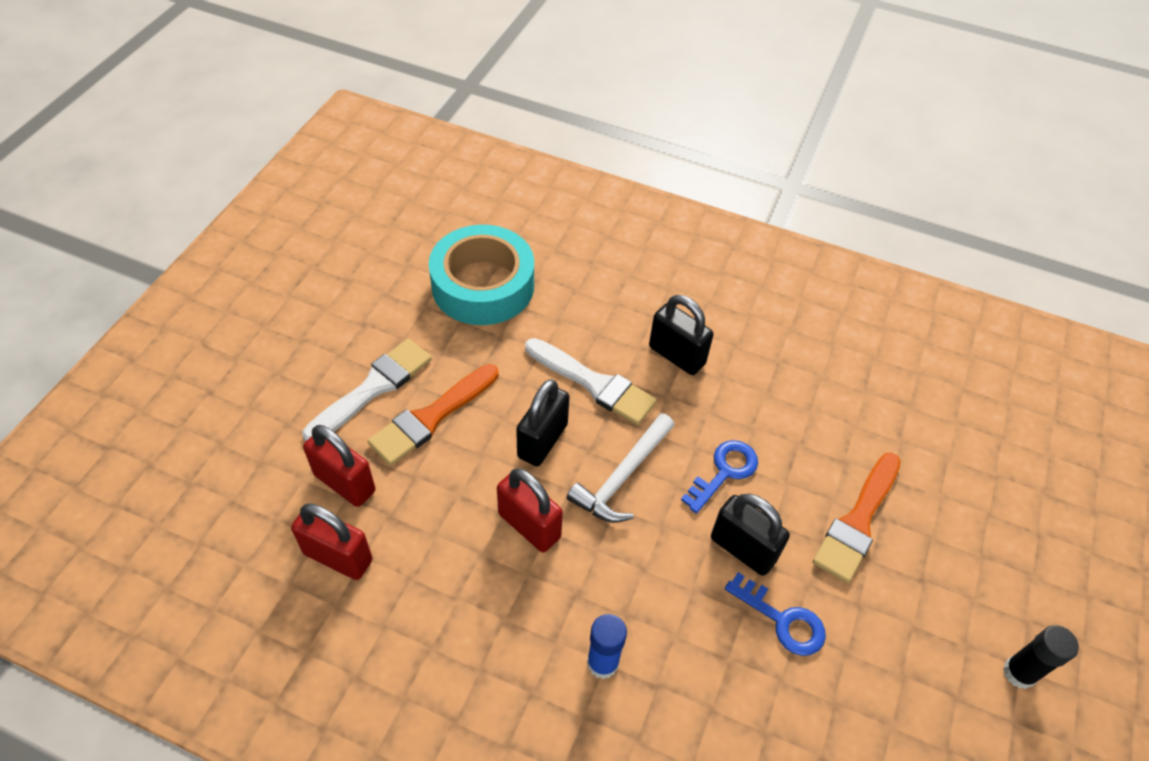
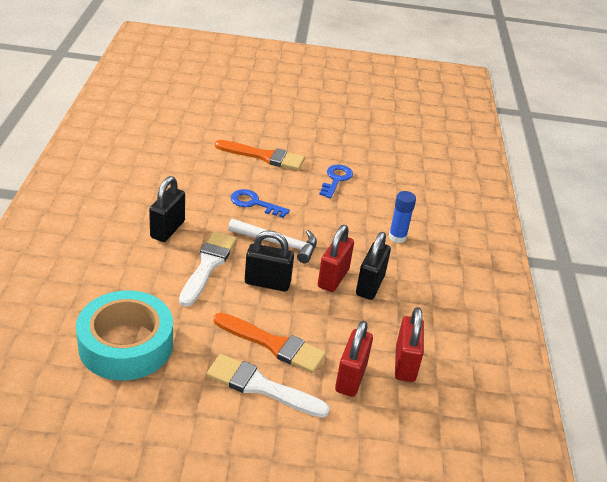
camera: 110 degrees left, 15 degrees down
black padlock [711,493,790,576] -> black padlock moved to [356,232,391,300]
black glue stick [1003,625,1079,689] -> none

